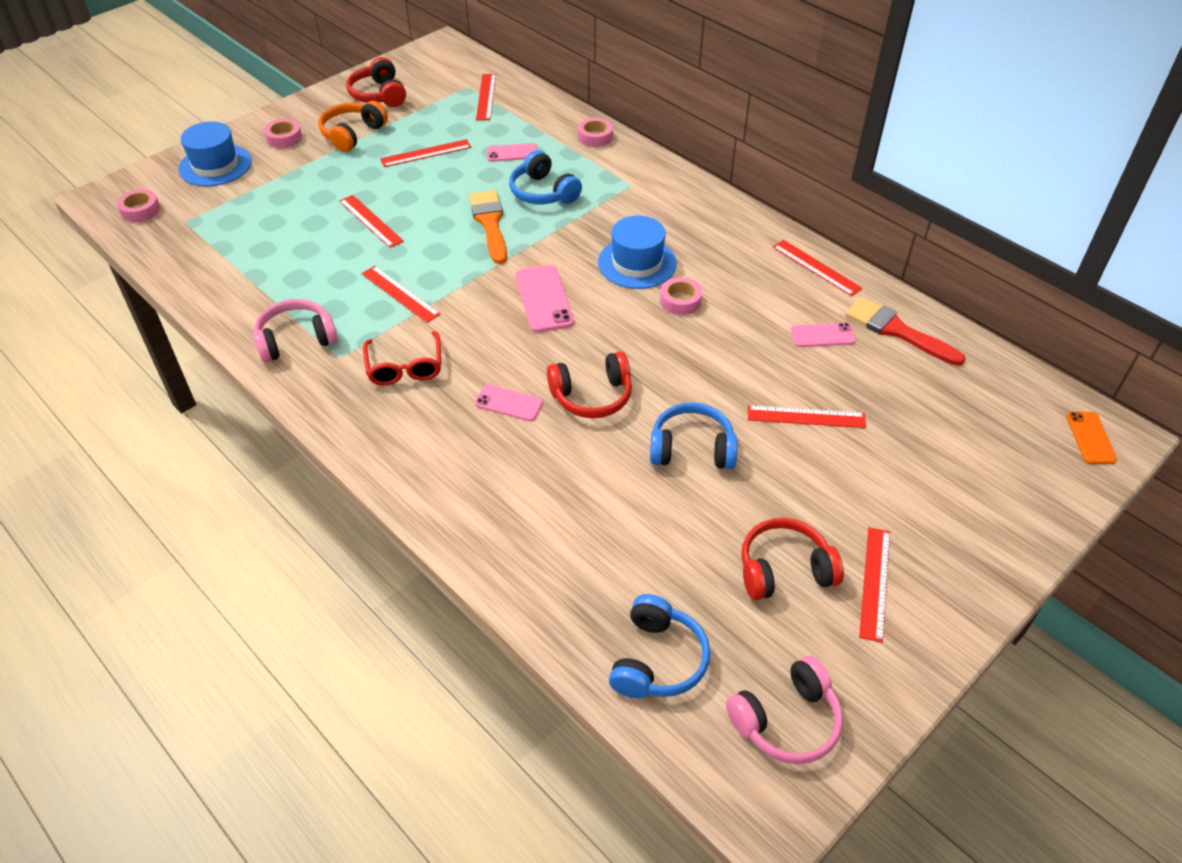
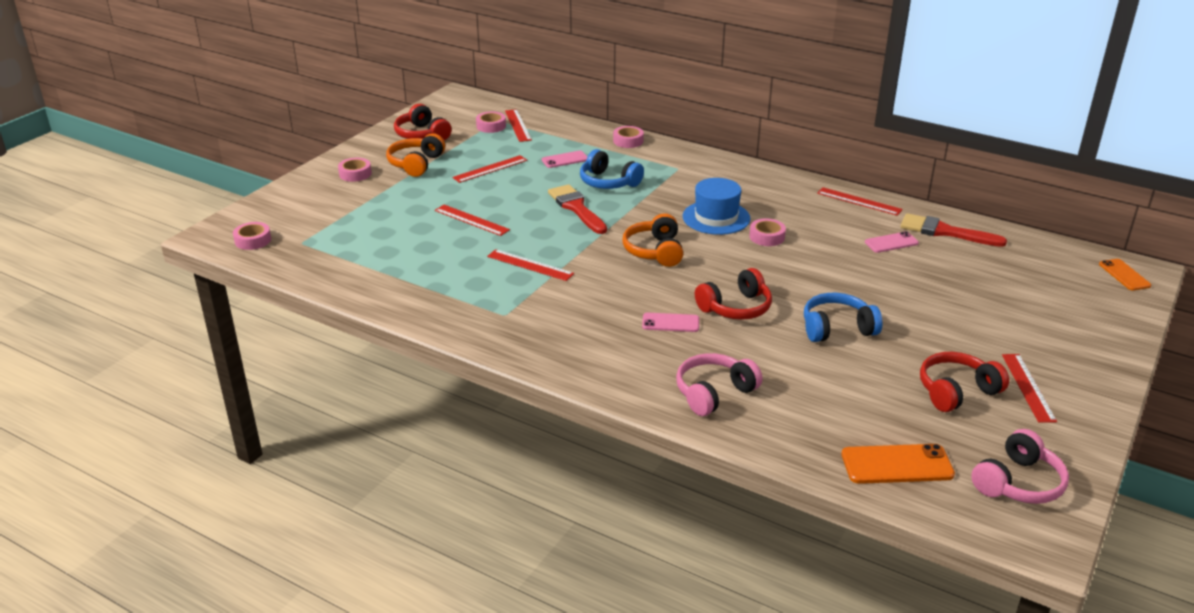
camera: 15 degrees left, 15 degrees down
blue hat [178,122,252,186] -> none
pink headphones [253,299,338,363] -> pink headphones moved to [676,353,762,416]
red glasses [363,331,441,385] -> none
orange brush [469,190,507,264] -> red brush [548,184,607,234]
pink phone [515,265,574,332] -> orange headphones [622,213,683,267]
blue headphones [609,594,710,698] -> orange phone [841,444,955,484]
red ruler [748,405,866,428] -> none
none -> pink tape [476,111,506,133]

